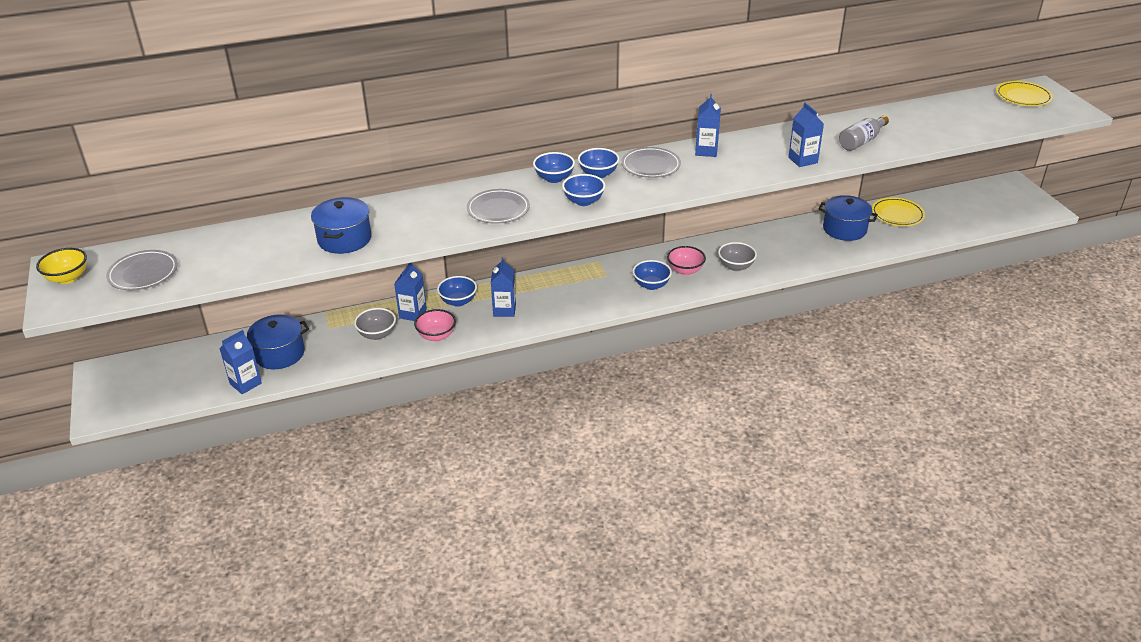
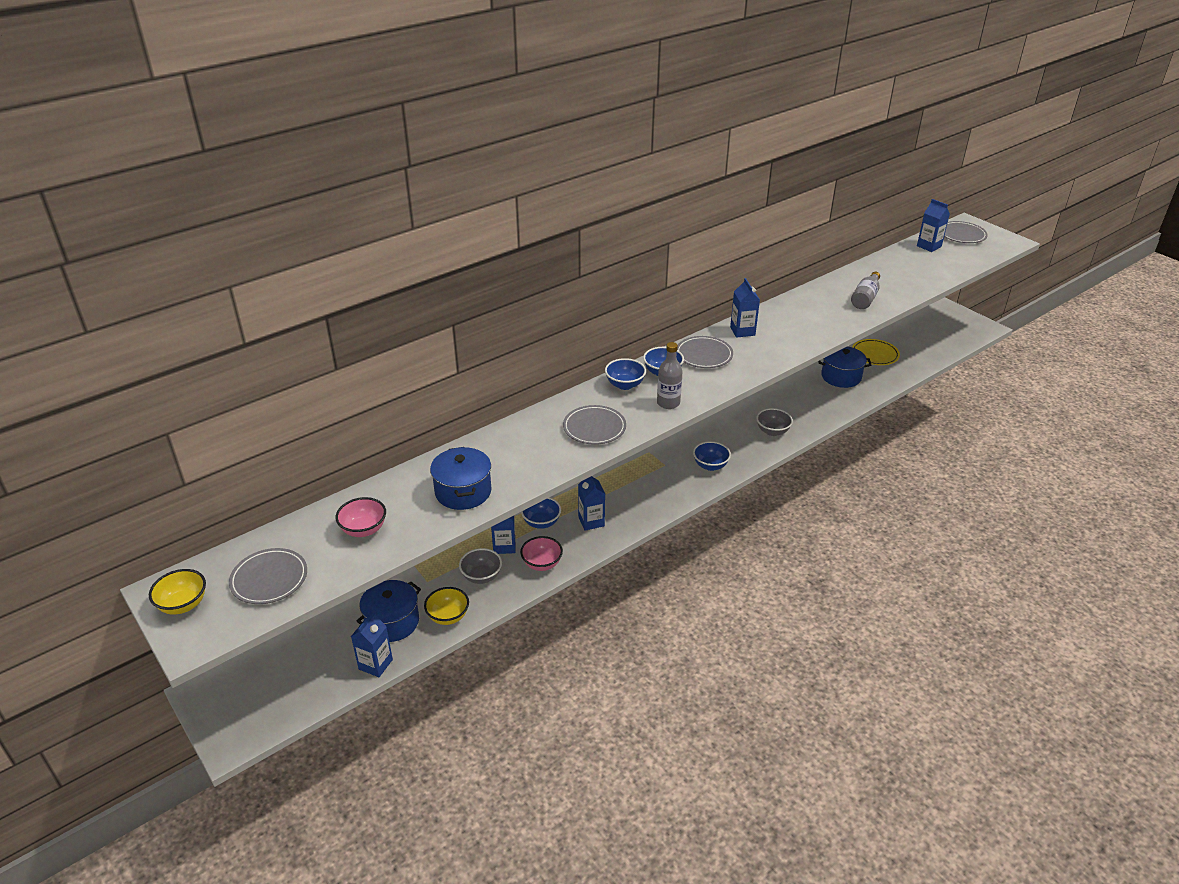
camera: 20 degrees left, 0 degrees up
blue bowl [562,174,605,206] -> grey bottle [657,342,682,409]
pink bowl [667,246,706,275] -> pink bowl moved to [335,497,386,537]
blue carton [788,103,824,167] -> blue carton moved to [917,199,950,252]
yellow plate [996,81,1053,106] -> grey plate [944,221,988,243]
none -> yellow bowl [424,587,469,625]

